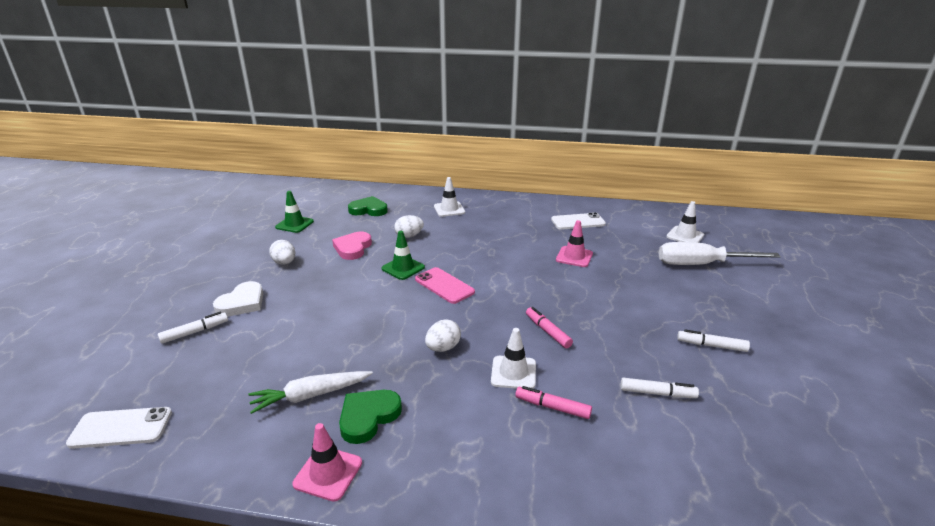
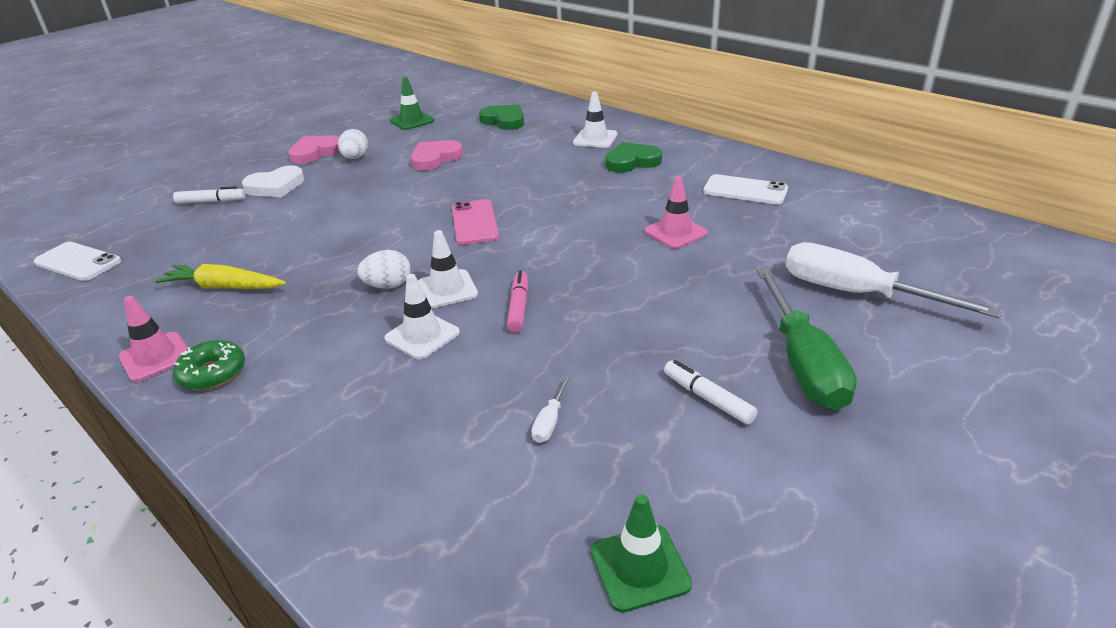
camera: 35 degrees right, 5 degrees up
white carrot [249,371,373,414] -> yellow carrot [155,264,286,289]
green heart [339,390,402,444] -> green heart moved to [605,142,662,173]
green traffic cone [381,231,425,280] -> green traffic cone moved to [591,494,692,612]
white egg [394,215,424,238] -> none
pink marker [515,386,592,419] -> none
white marker [621,378,699,398] -> white screwdriver [531,375,571,443]
white traffic cone [666,201,704,243] -> white traffic cone moved to [418,230,478,308]
none -> green donut [173,340,245,390]
none -> pink heart [289,135,340,164]
none -> green screwdriver [756,268,857,410]

